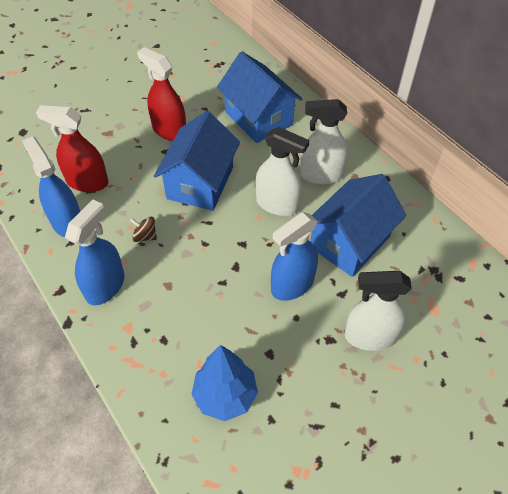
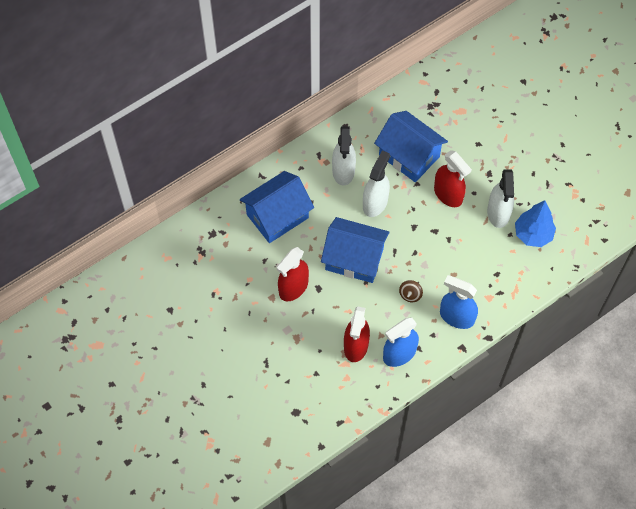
camera: 90 degrees left, 10 degrees up
blue spray bottle [271,212,318,301] -> red spray bottle [434,150,472,207]
white spray bottle [345,271,412,351] -> white spray bottle moved to [487,169,514,228]

